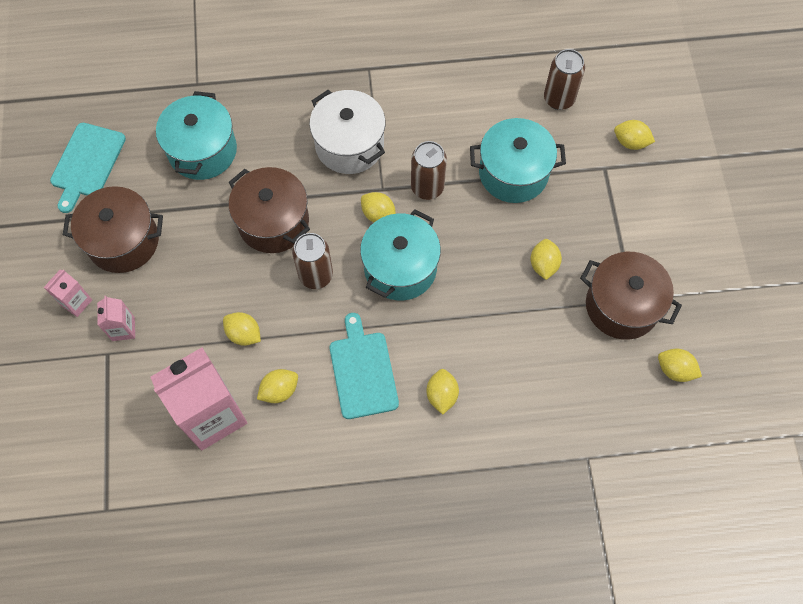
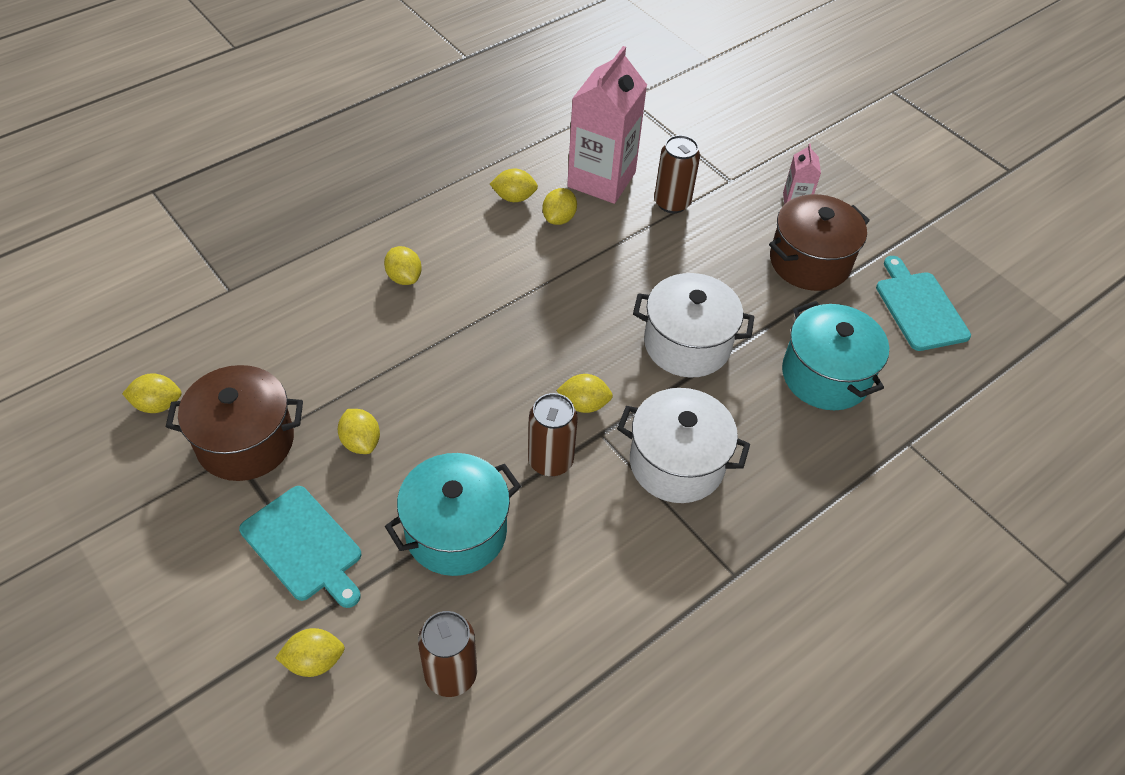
camera: 145 degrees right, 15 degrees down
pink carton [97,296,135,341] -> none
yellow lemon [223,312,261,346] -> yellow lemon moved to [490,169,538,202]
brown pot [228,167,310,253] -> white pot [633,273,754,377]
brown can [292,233,333,289] -> brown can moved to [654,135,700,213]
turquoise cutting board [329,313,399,419] -> turquoise cutting board moved to [239,486,361,608]
turquoise pot [360,210,441,301] -> none

